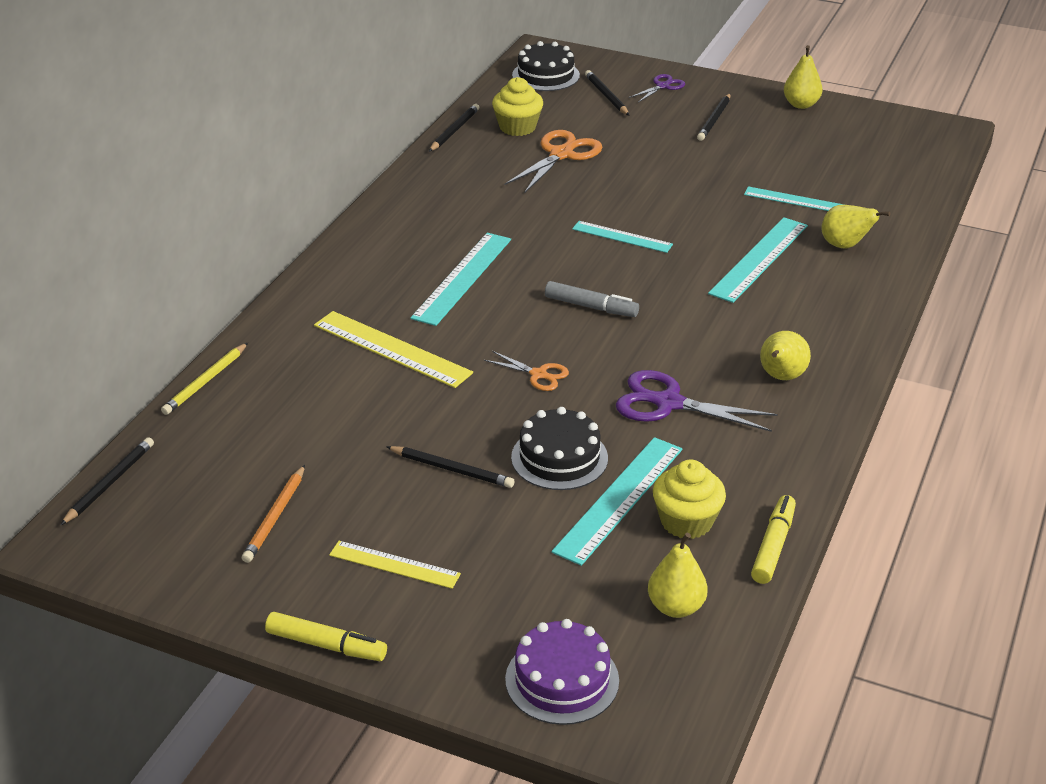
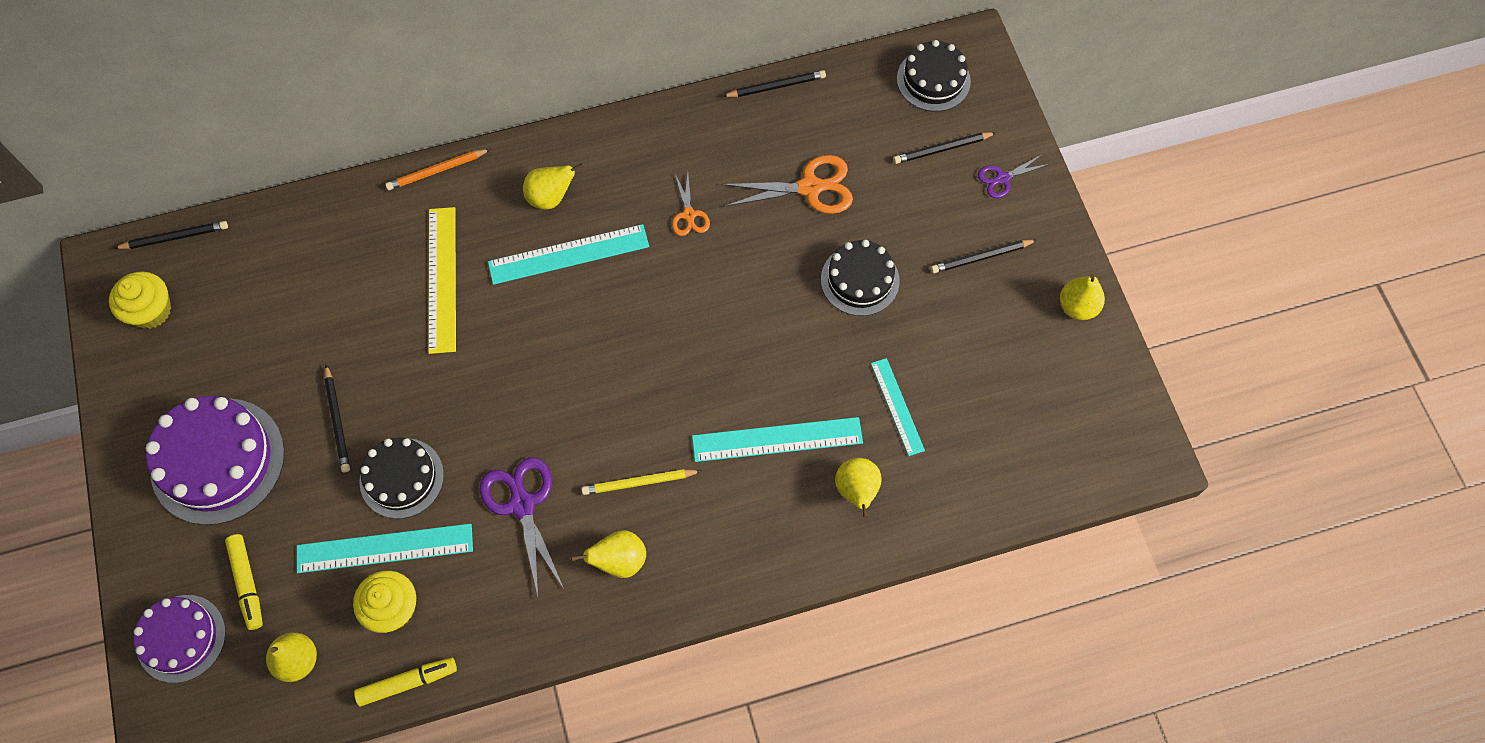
camera: 50 degrees right, 30 degrees up
yellow pencil [161,343,248,415] -> yellow pencil moved to [581,469,701,495]
orange pencil [242,465,305,563] -> orange pencil moved to [385,149,490,190]
yellow marker [265,612,387,661] -> yellow marker moved to [225,534,263,630]
yellow ruler [329,541,461,589] -> purple cake [146,396,285,525]
orange scissors [484,351,569,391] -> orange scissors moved to [672,174,710,236]
yellow cupcake [492,77,543,136] -> yellow cupcake moved to [109,272,171,329]
grey marker [545,281,639,317] -> none
turquoise ruler [572,221,673,253] -> none
black pencil [585,70,630,116] -> black pencil turned 135 degrees counterclockwise [893,132,996,164]
purple scissors [629,74,685,103] -> purple scissors turned 150 degrees clockwise [978,154,1050,198]
none -> yellow pear [523,163,584,209]
none -> black cake [821,240,900,316]

